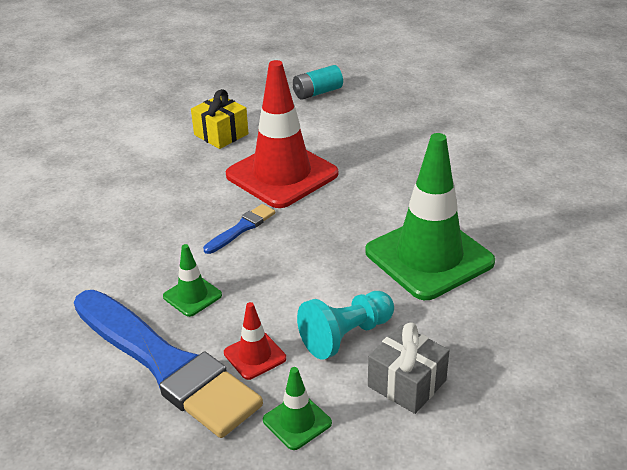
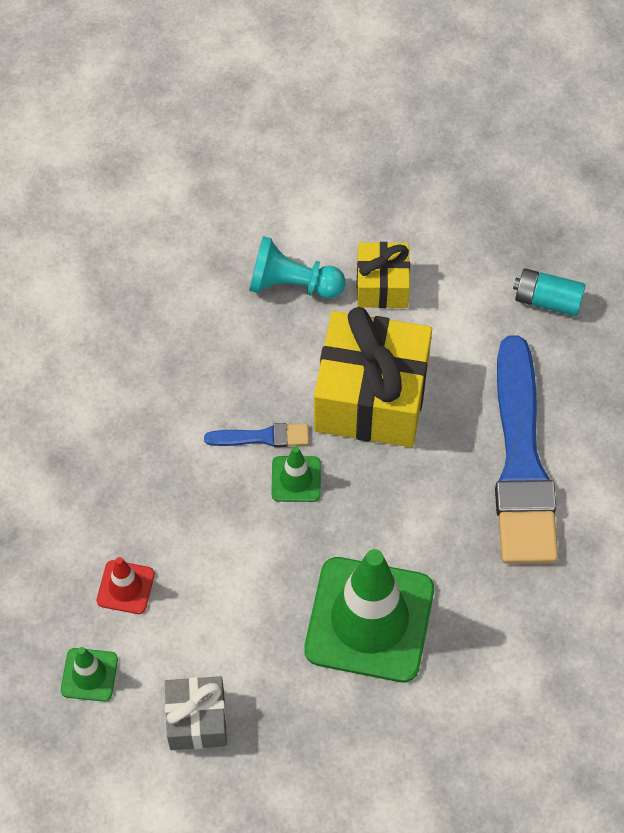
camera: 45 degrees right, 25 degrees up
blue brush [74,290,263,438] -> blue brush moved to [495,335,558,564]
green traffic cone [163,244,222,317] -> green traffic cone moved to [271,446,321,502]
red traffic cone [226,60,338,208] -> yellow gift [314,307,432,447]
turquoise pawn [297,291,394,360] -> turquoise pawn moved to [249,236,346,299]

